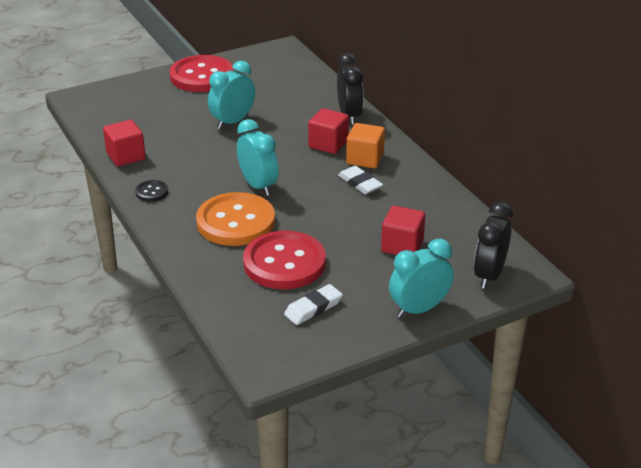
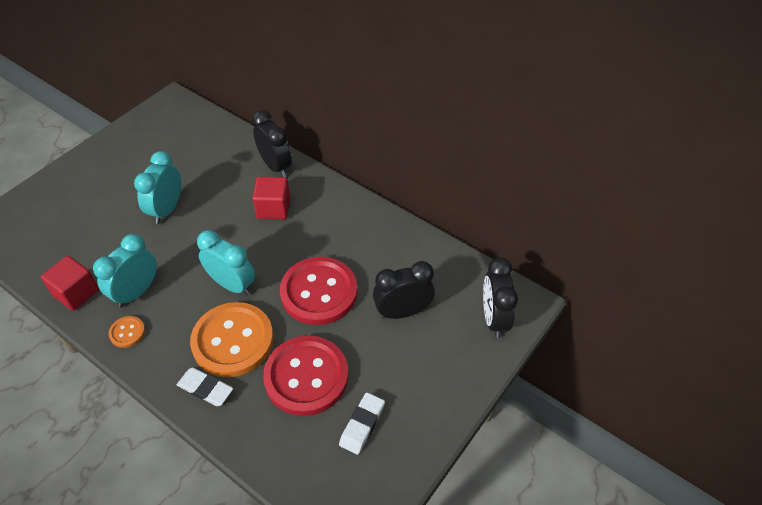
camera: 25 degrees left, 15 degrees up
black button [135,180,168,202] -> orange button [109,316,145,348]
red button [170,55,234,92] -> red button moved to [280,257,357,325]
white eraser [338,166,383,194] -> white eraser moved to [177,367,233,406]
orange cube [346,123,385,168] -> none
red cube [381,206,425,255] -> black clock [373,261,435,319]
turquoise clock [389,239,454,318] -> turquoise clock moved to [93,234,157,308]

